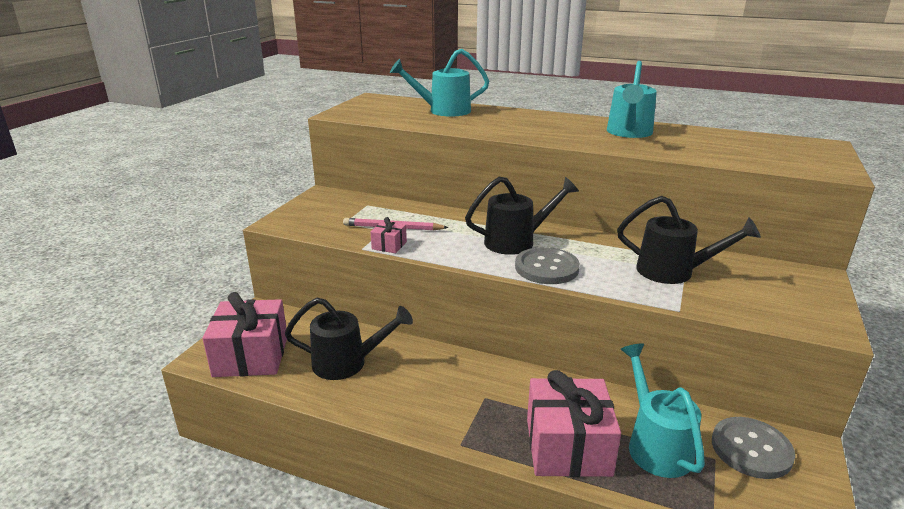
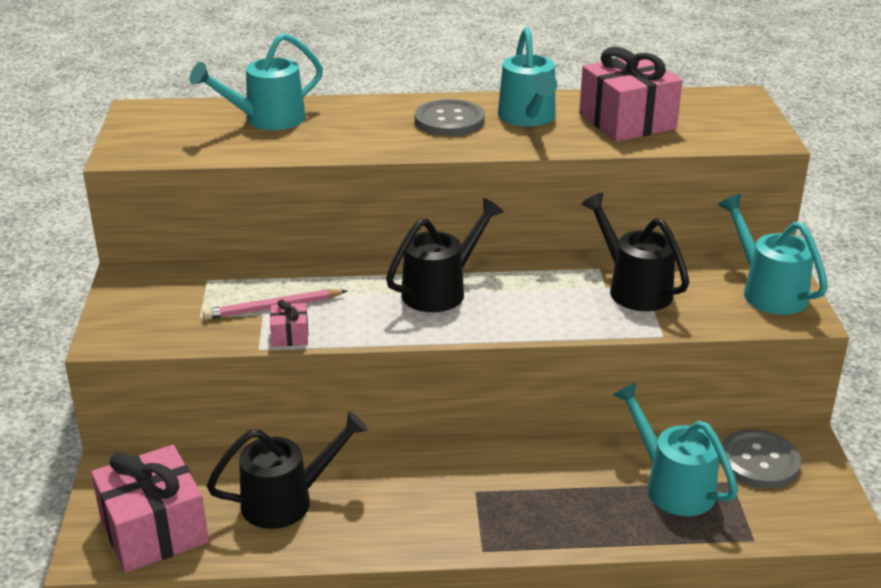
camera: 25 degrees left, 5 degrees up
grey button [515,247,580,284] -> grey button moved to [415,99,485,136]
pink gift [527,370,621,477] -> pink gift moved to [579,47,682,142]
black watering can [617,196,761,284] -> black watering can turned 120 degrees counterclockwise [581,192,689,311]
none -> turquoise watering can [718,194,828,315]

